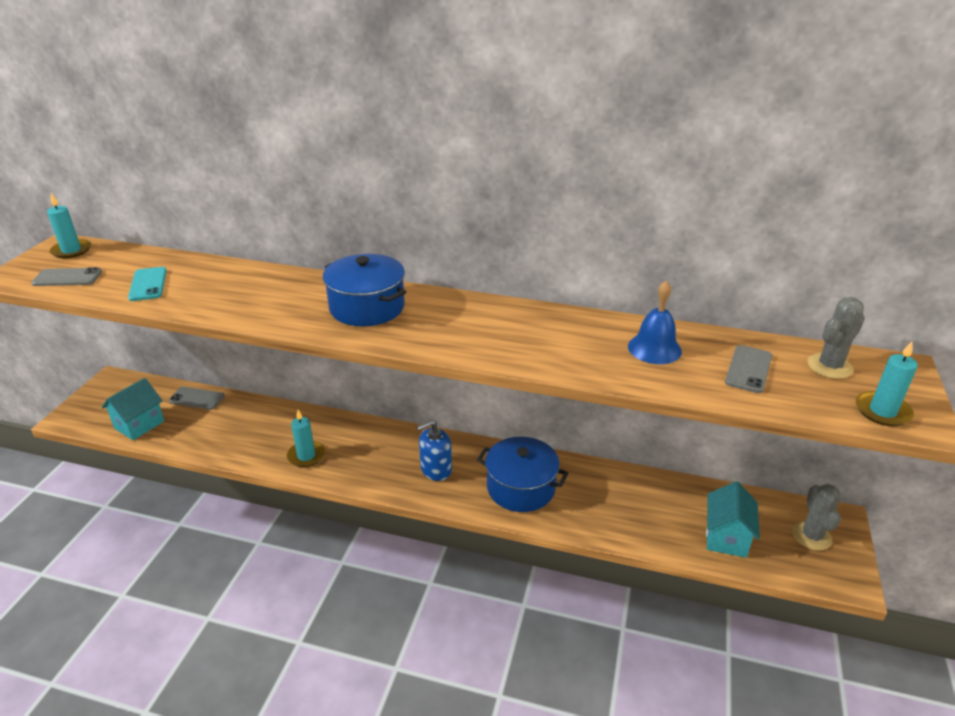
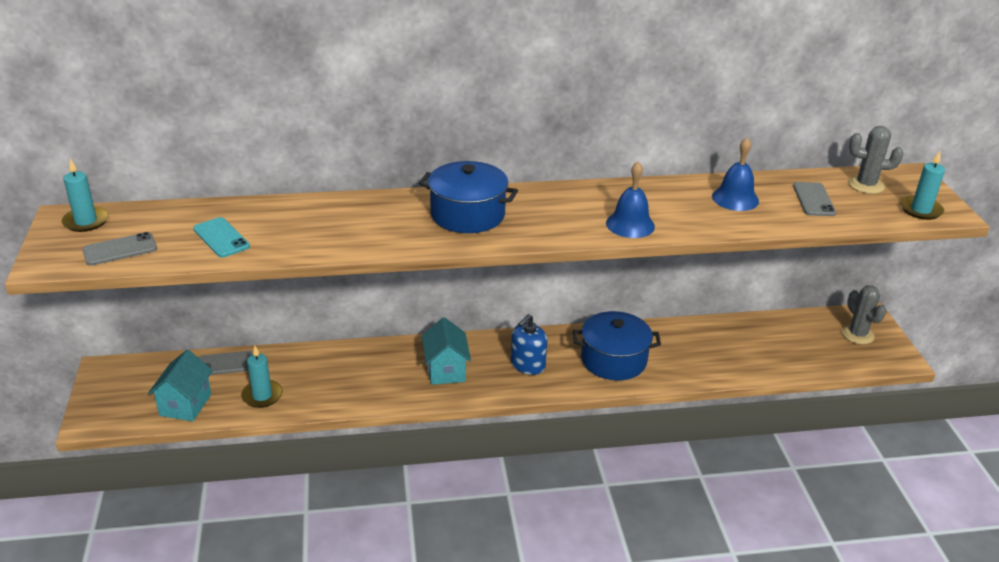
camera: 25 degrees left, 0 degrees up
turquoise candle [287,410,325,467] -> turquoise candle moved to [241,346,282,408]
turquoise house [706,481,760,558] -> turquoise house moved to [422,317,471,385]
grey cactus [807,297,865,379] -> grey cactus turned 75 degrees clockwise [848,126,903,194]
none -> blue bell [606,162,655,238]

